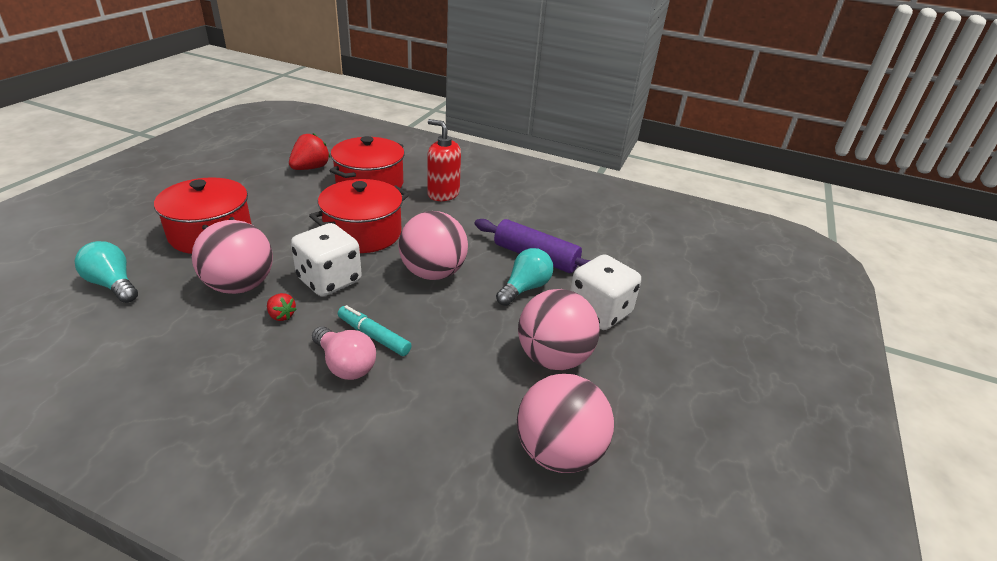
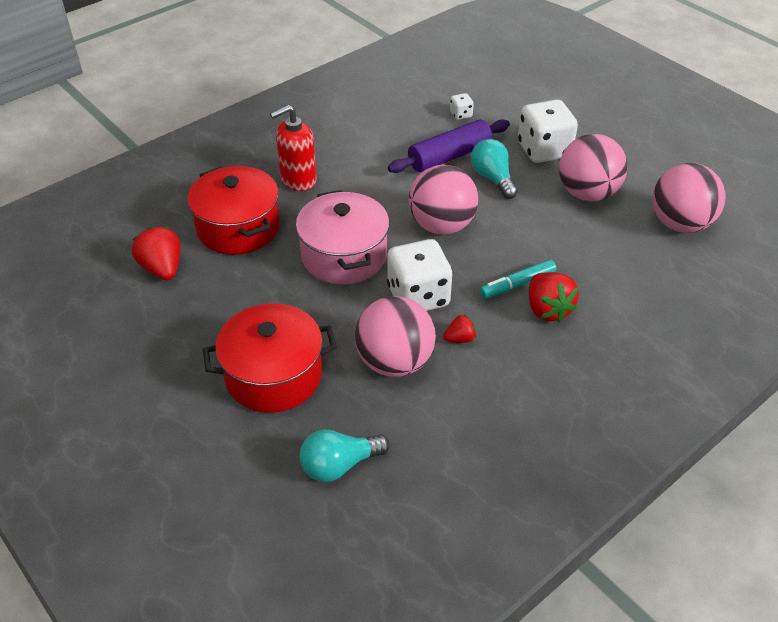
camera: 60 degrees left, 10 degrees up
red pot [309,179,409,253] -> pink pot [296,190,389,284]
pink light bulb [312,326,376,380] -> red strawberry [529,272,579,322]
none -> white dice [450,93,474,120]

